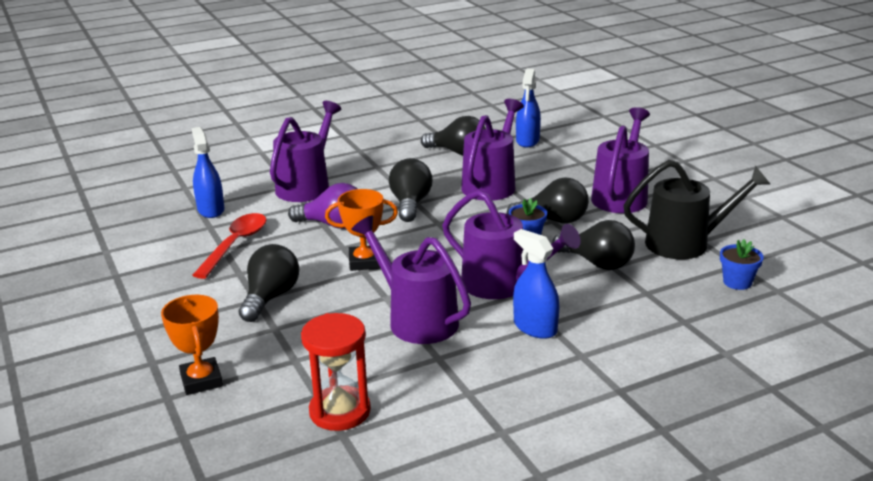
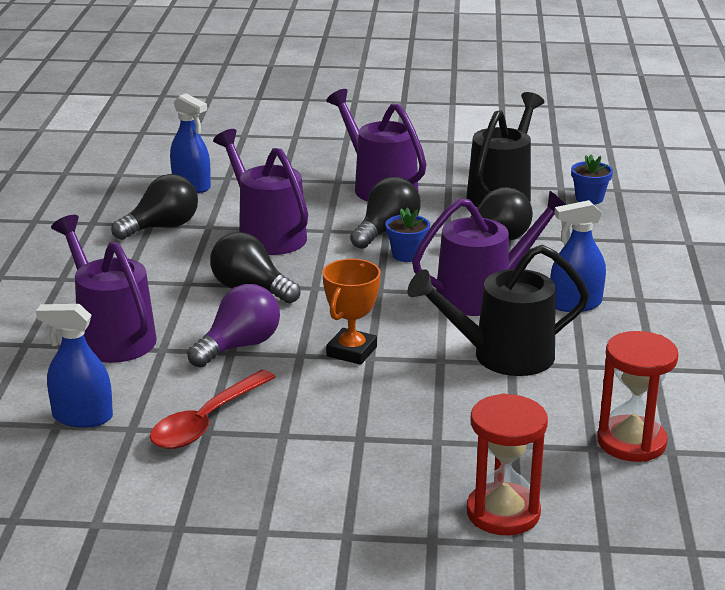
camera: 60 degrees left, 0 degrees up
orange trophy [161,295,223,395] -> red hourglass [467,394,548,535]
red spoon [193,213,266,279] -> red spoon turned 105 degrees counterclockwise [150,370,276,449]
black light bulb [239,244,299,322] -> none
purple watering can [351,216,471,344] -> black watering can [408,245,589,376]

